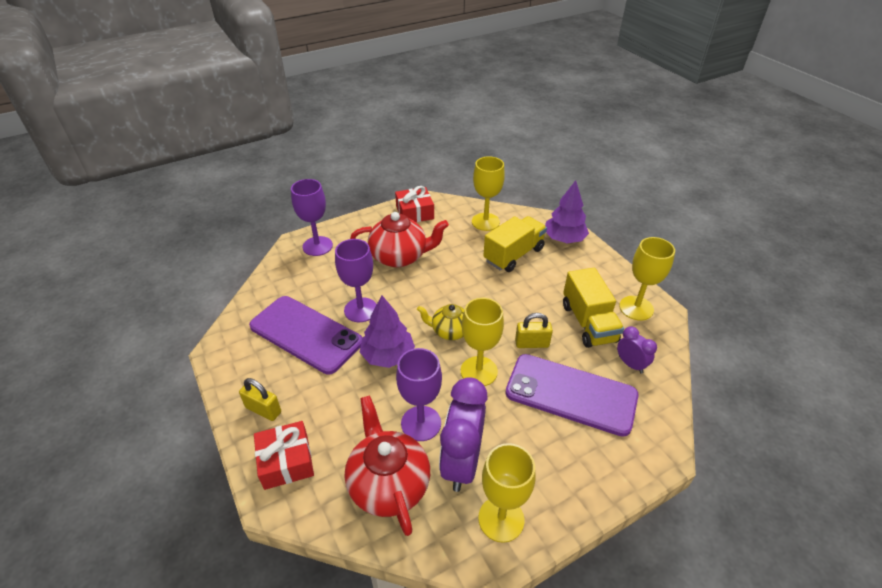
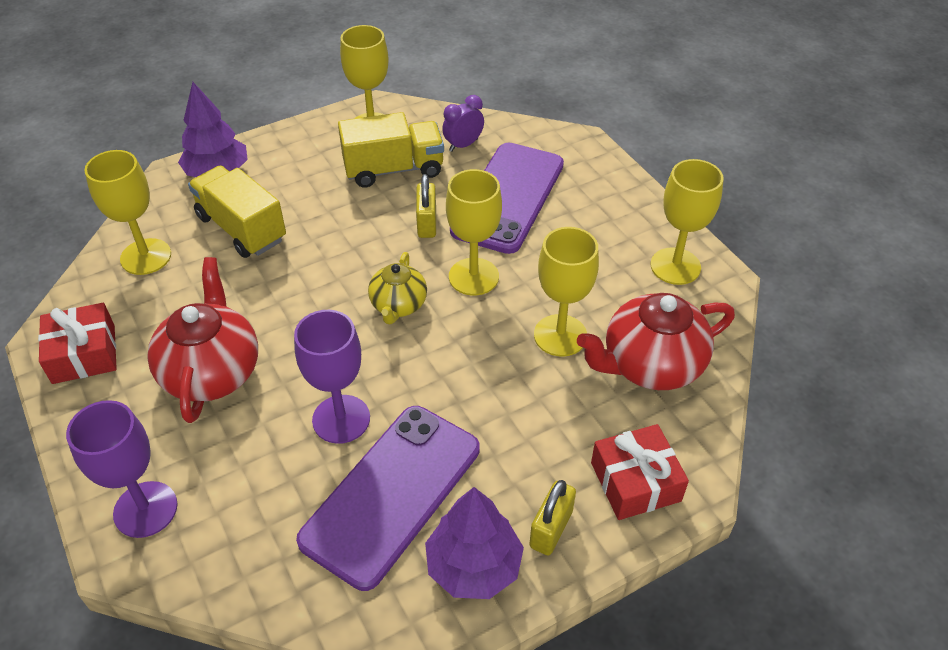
camera: 90 degrees left, 5 degrees up
purple tree [360,296,415,368] -> purple tree moved to [425,487,524,599]
purple goblet [396,348,442,441] -> yellow goblet [534,227,599,357]
purple clock [439,377,488,492] -> none

